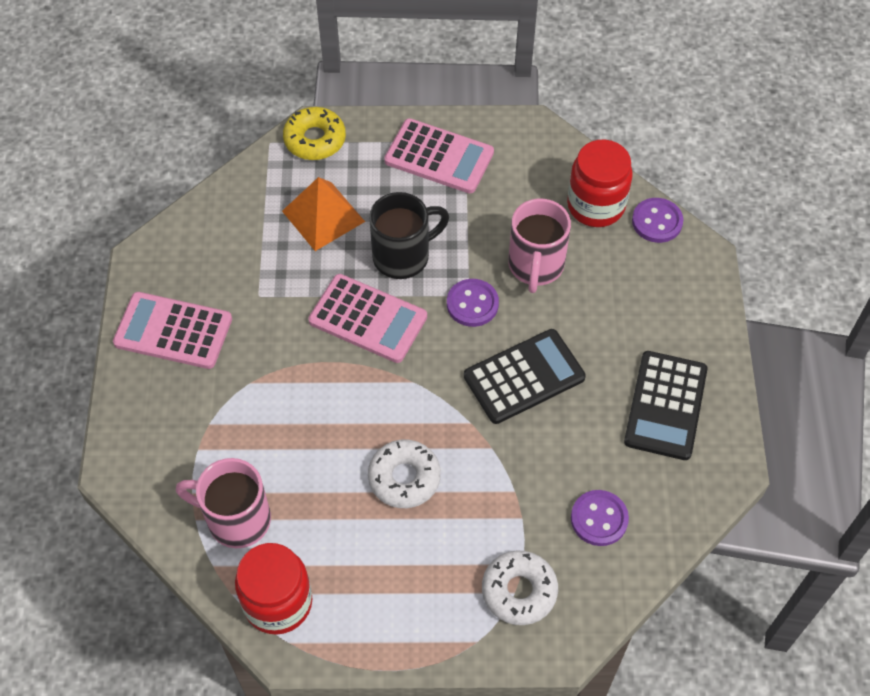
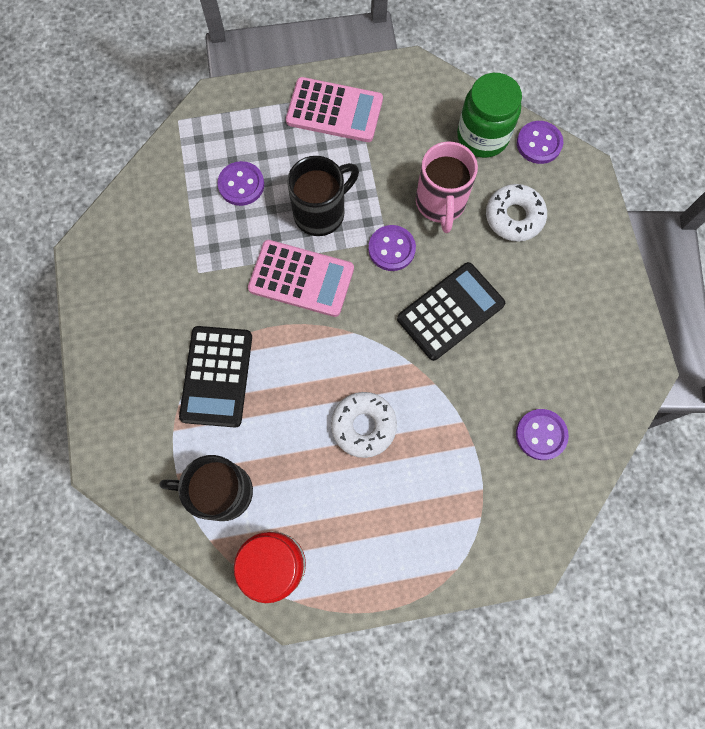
camera: 10 degrees left, 15 degrees up
pink calculator [113,292,232,369] -> none
pink mug [176,458,271,548] -> black mug [159,455,253,521]
orange pyramid [282,177,365,251] -> purple button [217,161,264,206]
yellow donut [283,107,346,160] -> none
white donut [482,551,558,625] -> white donut moved to [486,184,547,242]
red jar [567,140,633,227] -> green jar [457,73,522,158]
black calculator [624,351,707,460] -> black calculator moved to [179,326,252,427]

